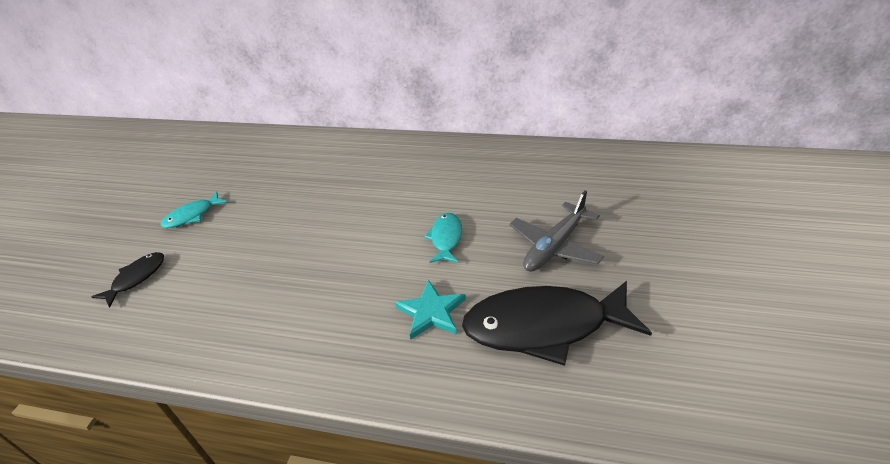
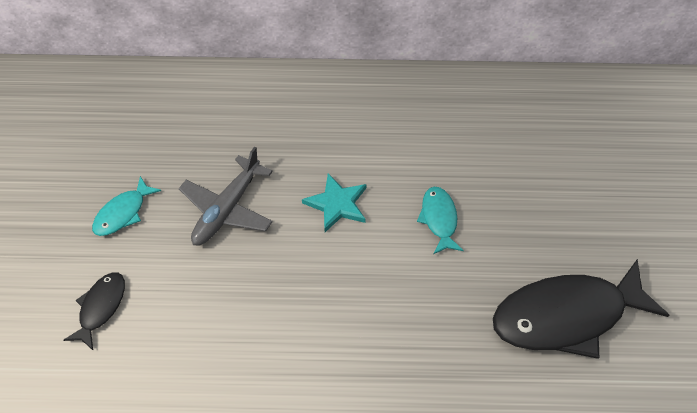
camera: 15 degrees left, 15 degrees up
turquoise star [395,280,466,339] -> turquoise star moved to [302,173,366,232]
grey plane [509,190,604,271] -> grey plane moved to [179,146,273,246]

